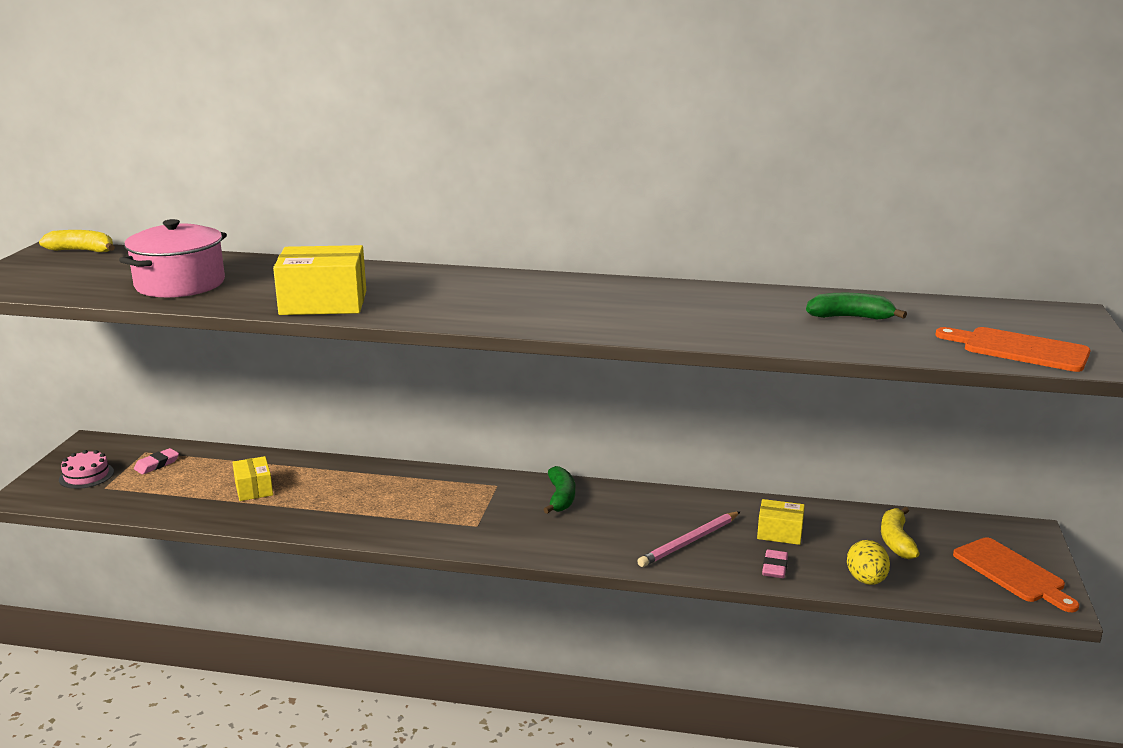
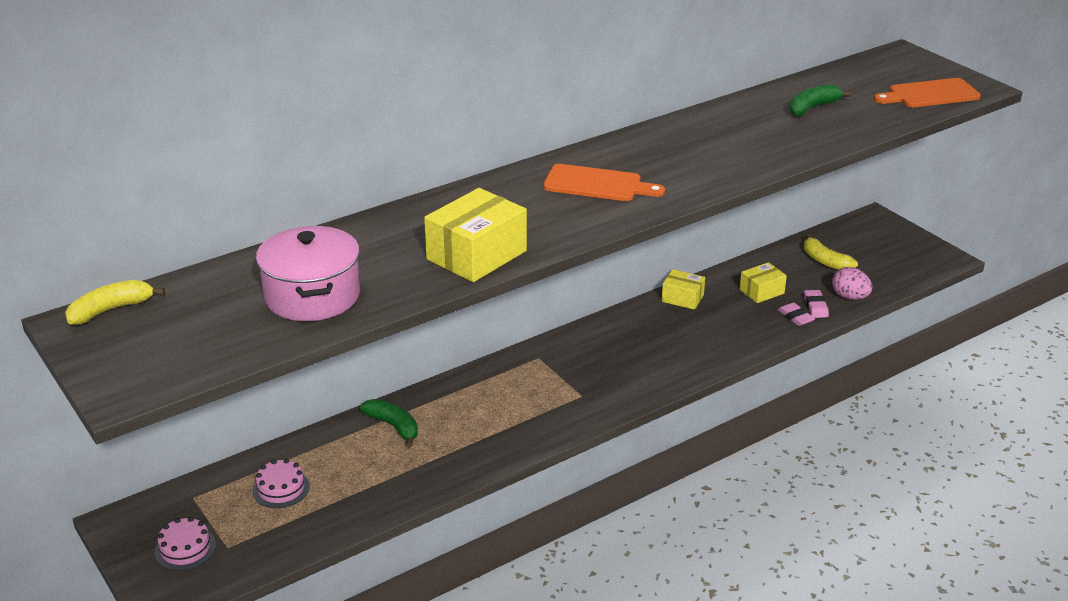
camera: 45 degrees left, 10 degrees up
pink eraser [134,448,179,474] -> pink eraser moved to [804,290,829,318]
yellow box [232,456,273,501] -> yellow box moved to [662,269,705,310]
green banana [543,466,575,514] -> green banana moved to [360,399,418,447]
pink pencil [637,512,740,567] -> none
yellow egg [847,540,890,585] -> pink egg [832,267,872,300]
orange cutting board [953,537,1079,612] -> orange cutting board moved to [543,164,665,201]
none -> pink cake [252,459,310,508]

